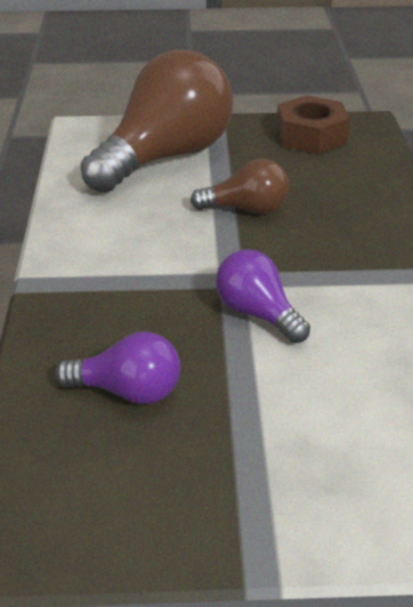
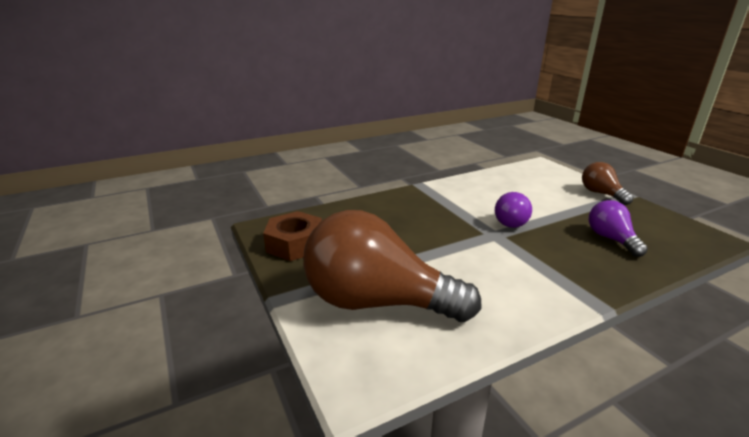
camera: 115 degrees left, 10 degrees down
brown light bulb [190,159,289,214] -> brown light bulb moved to [582,162,633,205]

